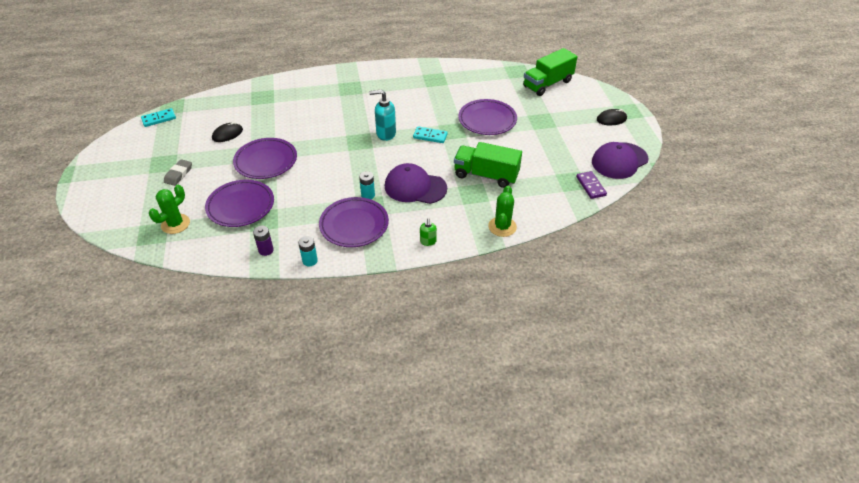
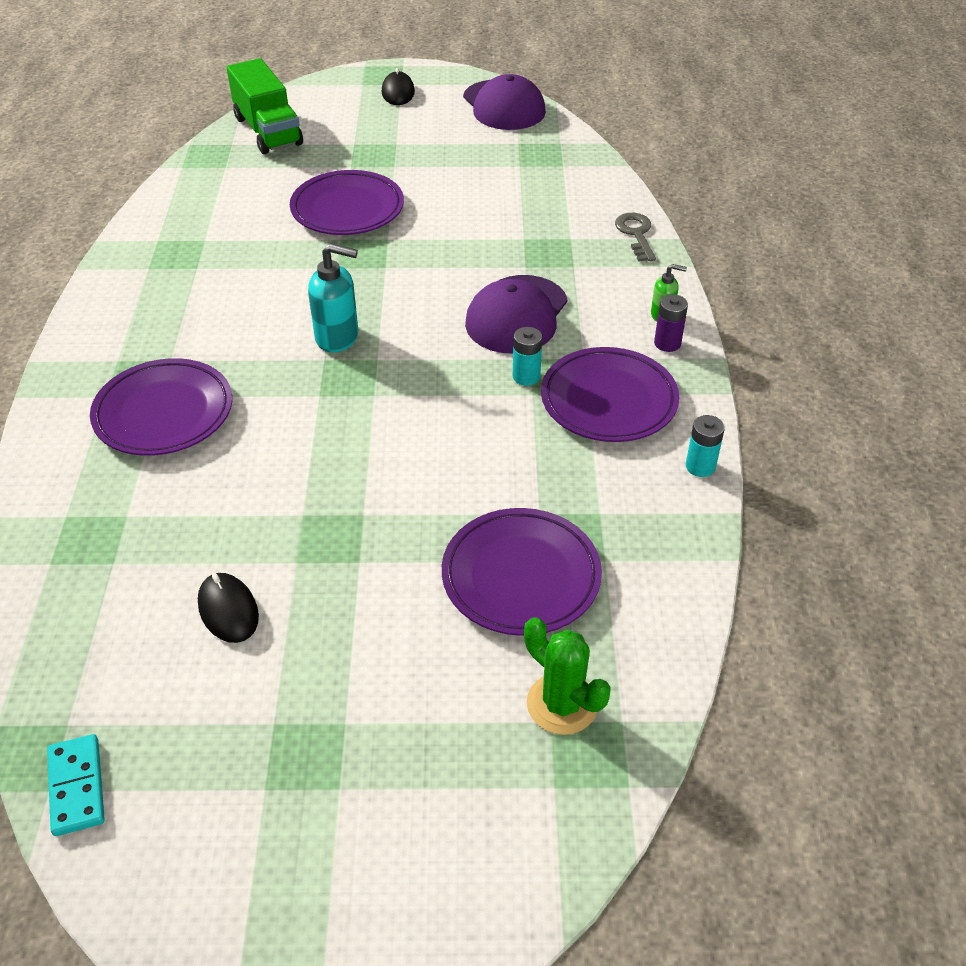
camera: 80 degrees left, 0 degrees up
grey eraser [164,159,192,186] -> none
purple plate [233,138,297,179] -> purple plate moved to [90,358,232,456]
purple battery [253,226,274,256] -> purple battery moved to [654,294,688,352]
turquoise soap dispenser [369,89,396,141] -> turquoise soap dispenser turned 90 degrees counterclockwise [308,243,358,352]
turquoise domino [413,126,448,143] -> none
green truck [454,142,522,188] -> none
green cactus [488,186,517,237] -> grey key [615,213,656,262]
purple domino [576,171,607,199] -> none

